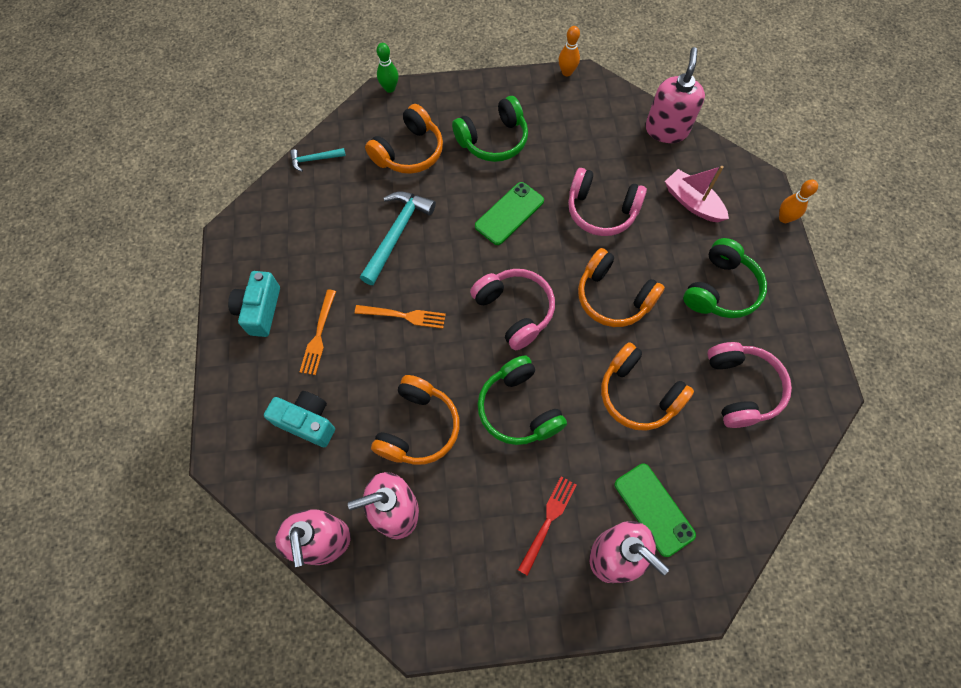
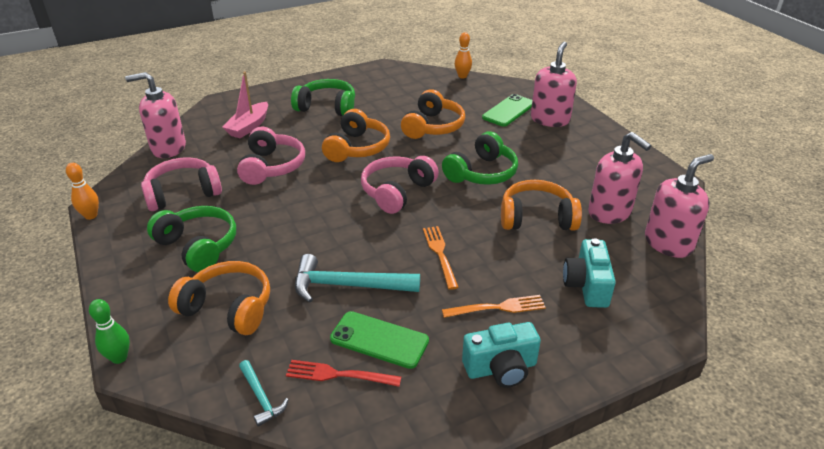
camera: 110 degrees left, 30 degrees down
green phone [475,182,544,245] -> green phone moved to [330,311,429,369]
red fork [518,476,576,576] -> red fork moved to [286,360,401,387]
pink headphones [707,342,792,428] -> pink headphones moved to [141,157,222,211]
orange bowling pin [779,180,818,223] -> orange bowling pin moved to [455,32,472,78]

